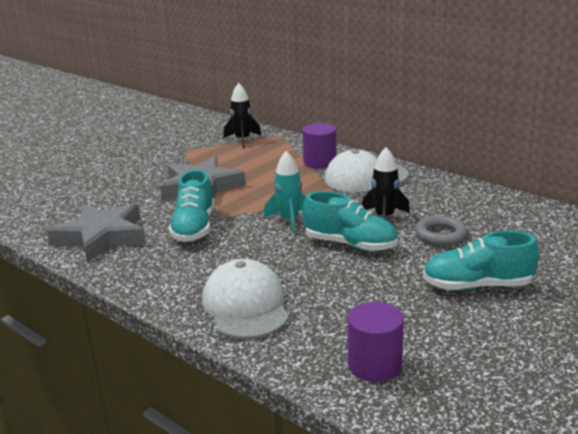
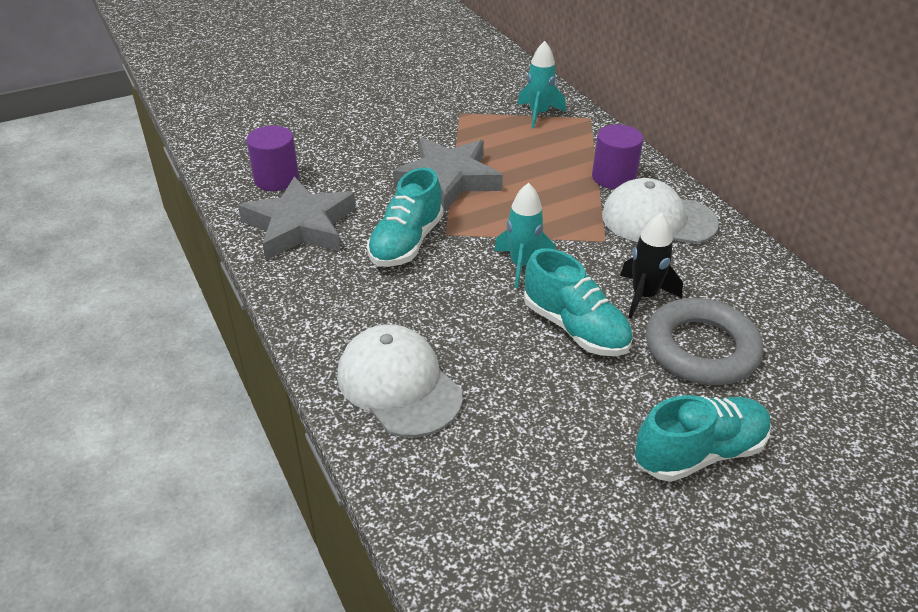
camera: 20 degrees right, 15 degrees up
white cap [202,259,289,339] -> white cap turned 45 degrees counterclockwise [337,324,463,437]
black rocket [223,83,261,148] -> turquoise rocket [517,41,566,128]
purple cylinder [348,302,404,382] -> purple cylinder moved to [247,126,299,191]
grey ring [415,215,468,246] -> grey ring [646,298,763,385], size x1.61
turquoise shoe [423,231,539,290] -> turquoise shoe turned 135 degrees clockwise [635,395,771,482]

